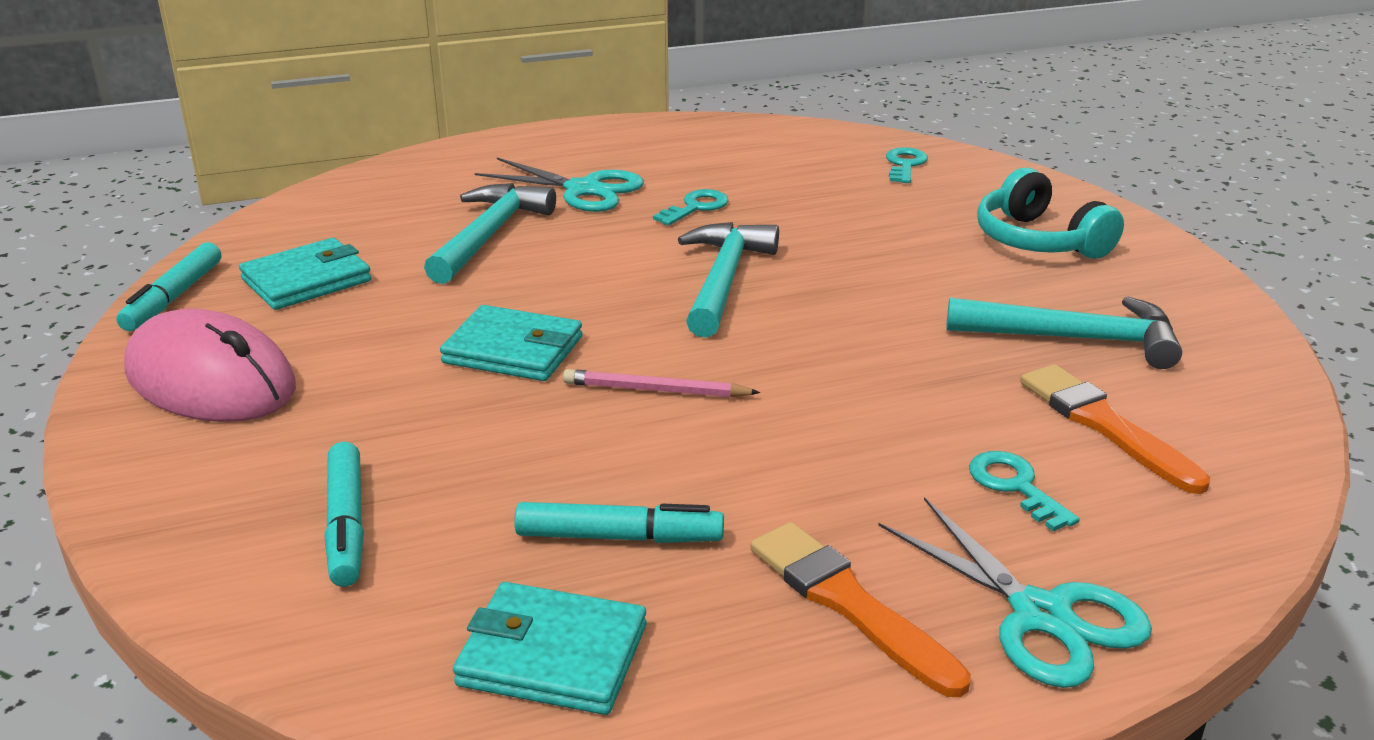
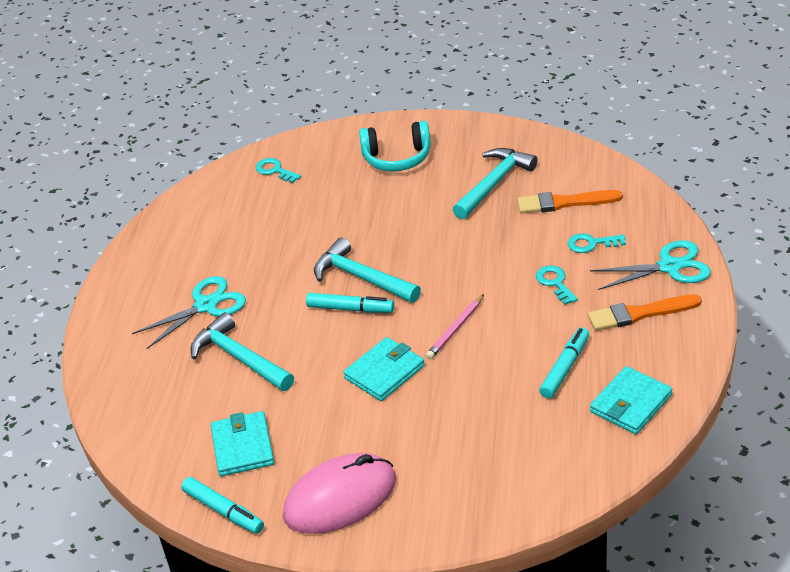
camera: 60 degrees left, 10 degrees up
turquoise marker [324,442,364,587] -> turquoise marker moved to [306,293,394,313]
turquoise key [653,189,729,226] -> turquoise key moved to [536,265,578,305]

